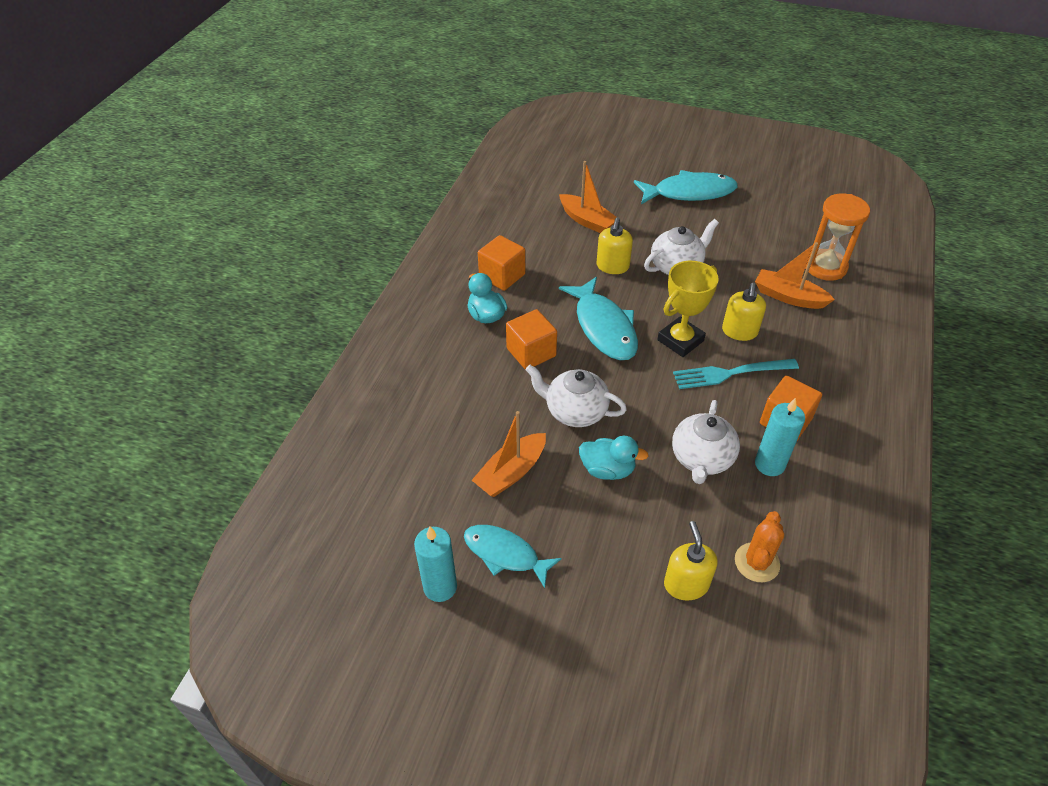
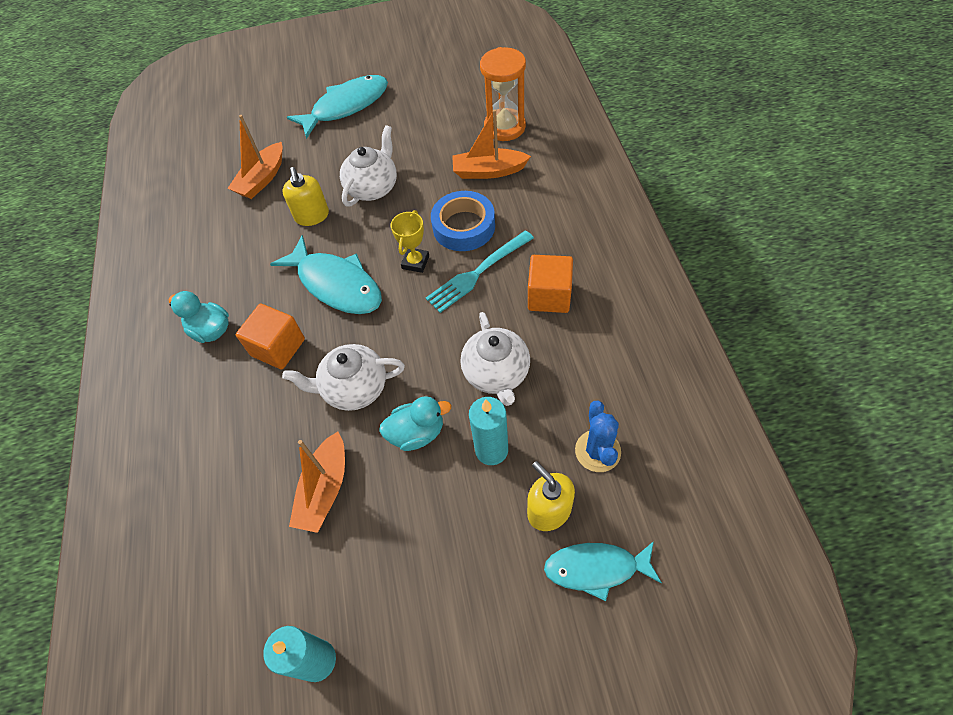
camera: 25 degrees left, 10 degrees up
turquoise fish [464,525,561,588] -> turquoise fish moved to [544,541,662,601]
orange cube [478,235,525,291] -> none
orange boat [559,161,616,233] -> orange boat turned 105 degrees clockwise [227,115,283,199]
yellow trophy [657,261,719,357] -> yellow trophy [391,210,429,273], size x0.64
yellow soap dispenser [722,283,766,341] -> blue tape [431,191,495,251]
orange cactus [735,511,784,582] -> blue cactus [575,400,621,472]
turquoise candle [755,398,805,476] -> turquoise candle moved to [469,397,508,465]

